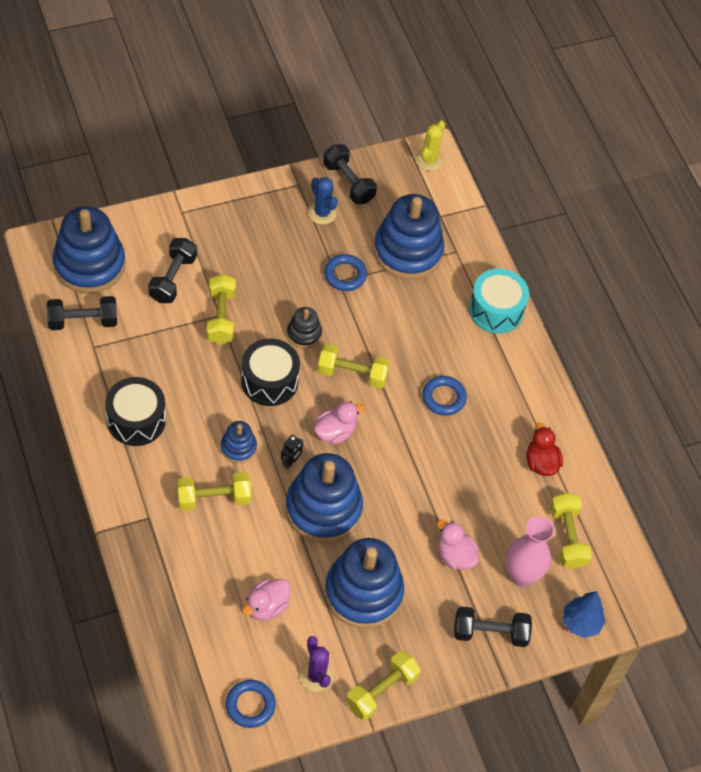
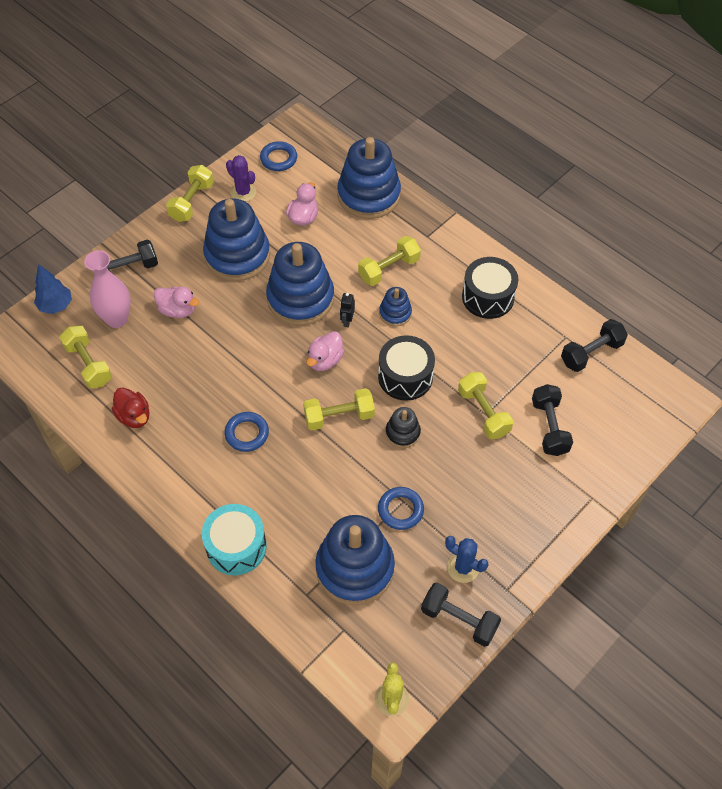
camera: 160 degrees right, 0 degrees up
blue stacking toy [53,206,126,293] -> blue stacking toy moved to [337,137,401,219]

